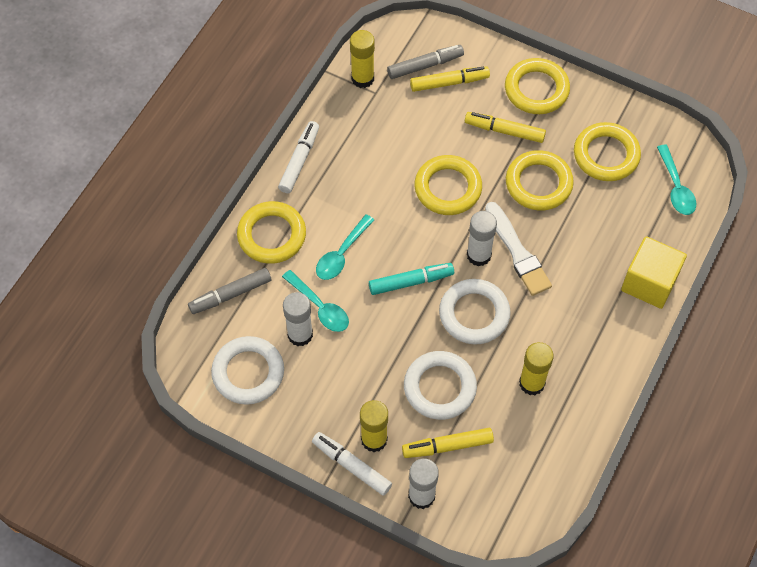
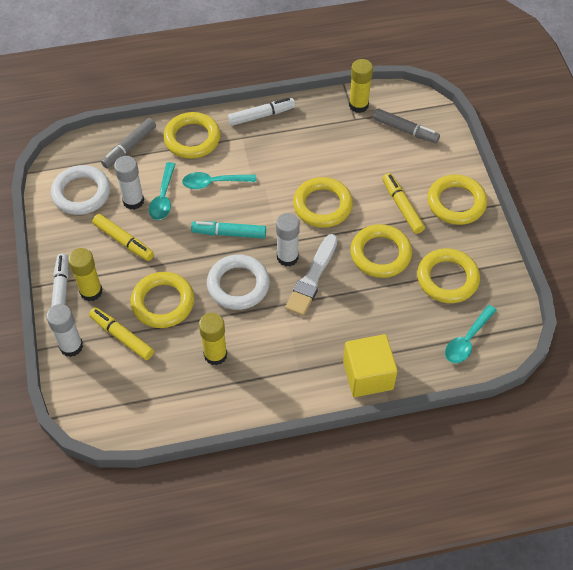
camera: 50 degrees right, 5 degrees down
grey marker [188,268,271,314] -> grey marker turned 75 degrees counterclockwise [101,118,156,169]
turquoise marker [369,263,454,295] -> turquoise marker turned 150 degrees clockwise [191,221,266,238]
white ring [404,351,477,420] -> yellow ring [131,272,194,328]
yellow marker [410,66,490,92] -> yellow marker moved to [92,214,154,261]

